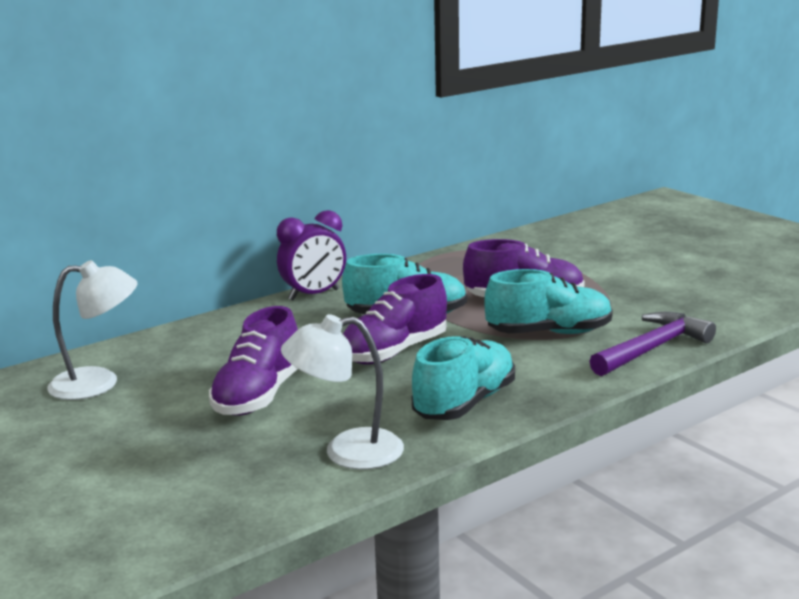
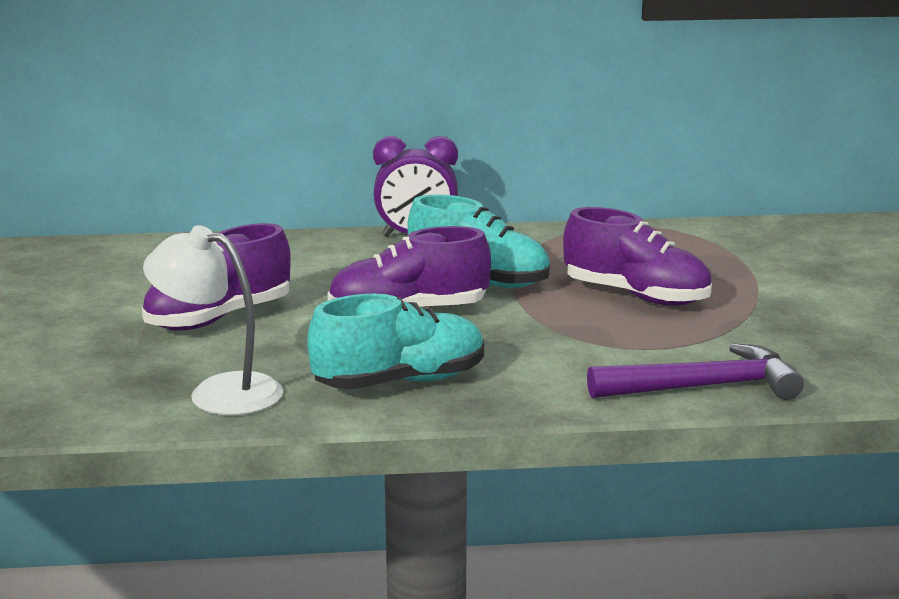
camera: 30 degrees right, 0 degrees up
white lamp [47,260,138,400] -> none
turquoise shoe [484,269,613,334] -> none

